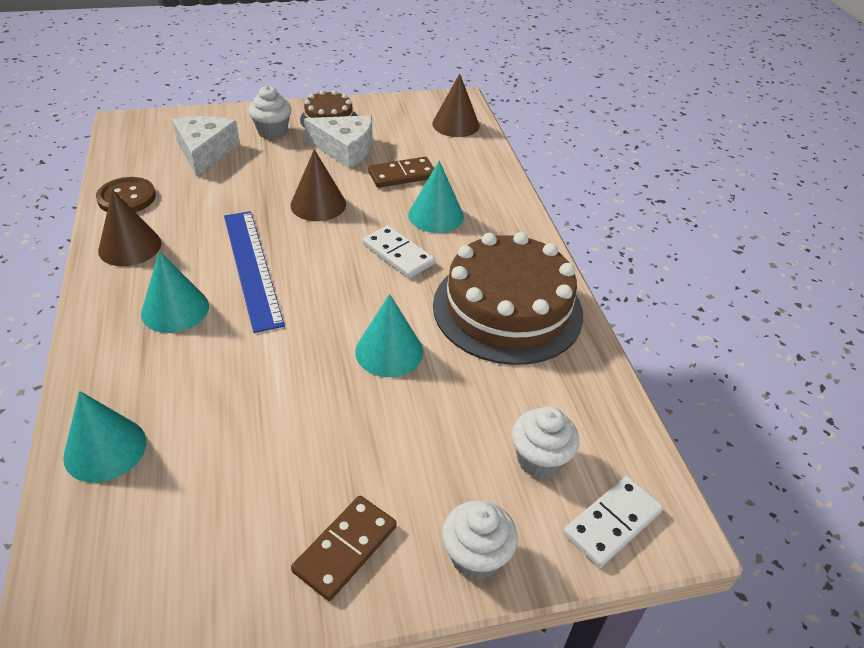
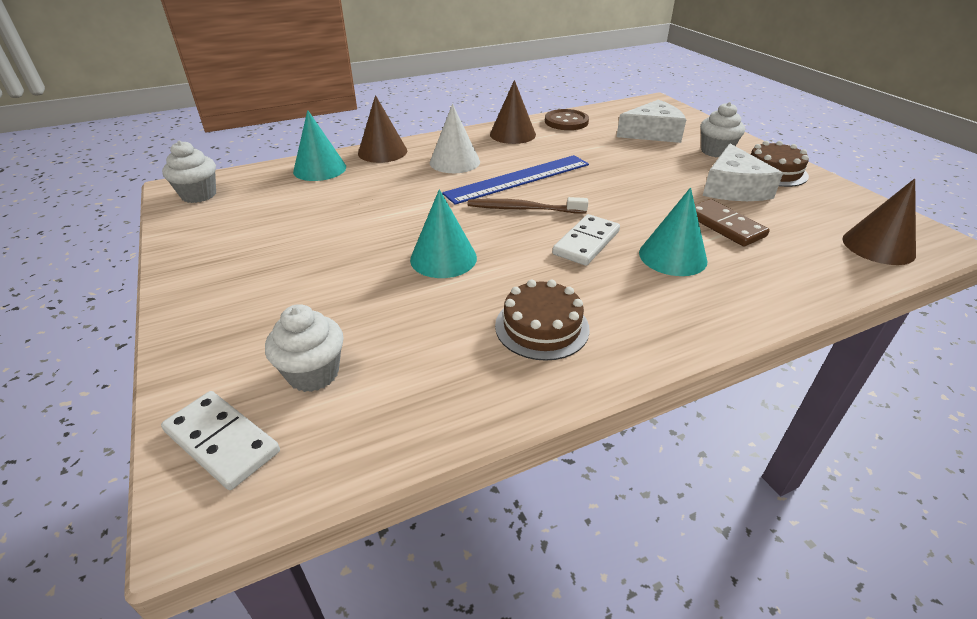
camera: 80 degrees right, 5 degrees down
turquoise cone [141,251,209,333] -> white cone [430,104,480,173]
brown cone [290,149,346,221] -> brown cone moved to [358,95,407,163]
brown domino [291,496,397,601] -> none
brown cake [433,232,583,365] -> brown cake [495,280,590,361], size x0.51
white cupcake [442,500,518,580] -> white cupcake moved to [162,140,216,203]
none -> brown toothbrush [468,197,588,214]

